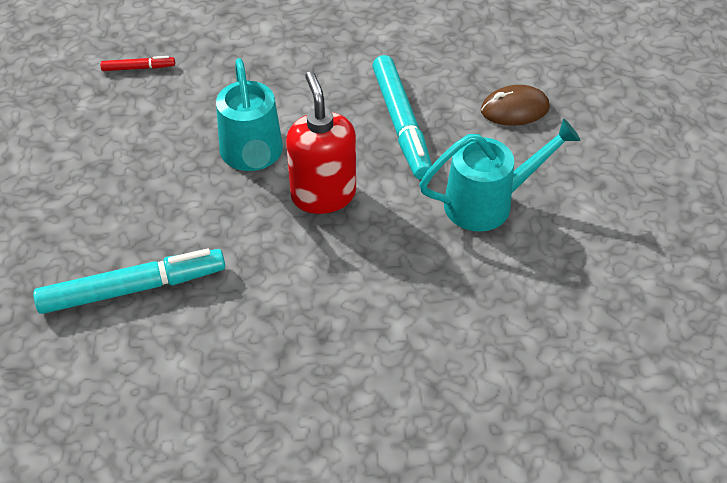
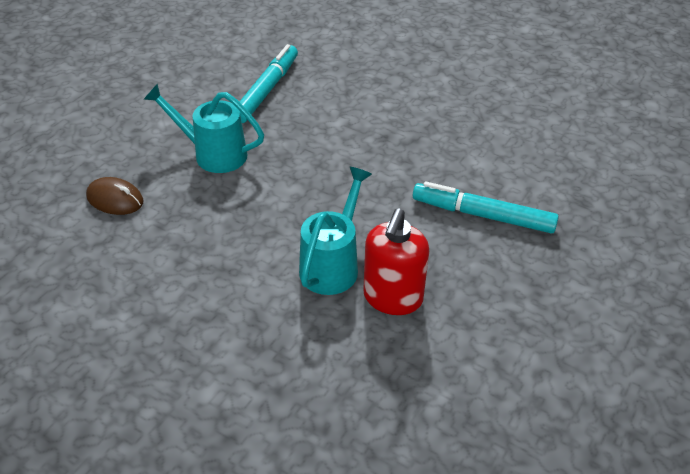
camera: 145 degrees left, 5 degrees down
red marker [100,56,175,71] -> none
red soap dispenser [286,71,356,214] -> red soap dispenser moved to [363,208,429,315]
turquoise marker [372,55,432,180] -> turquoise marker moved to [240,44,298,123]

